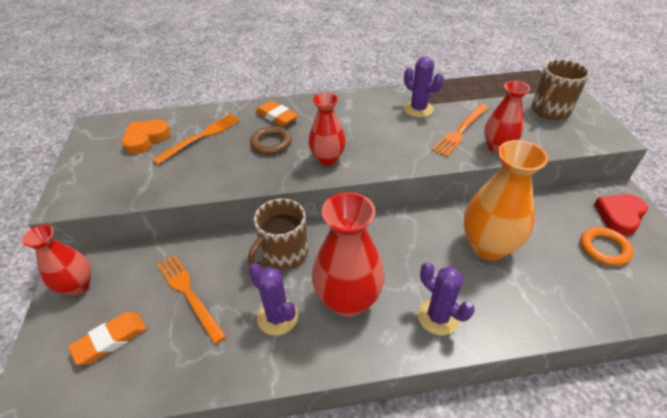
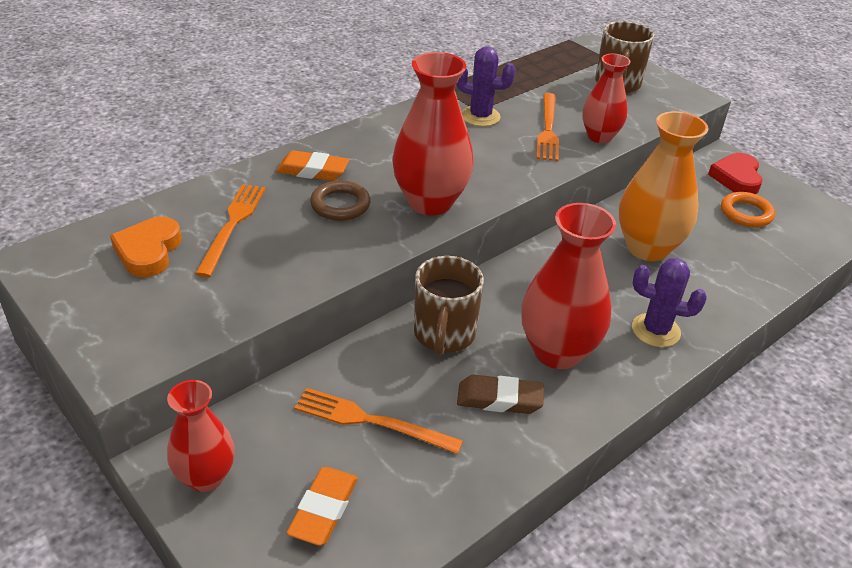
camera: 35 degrees left, 5 degrees down
purple cactus [249,263,298,336] -> brown eraser [457,375,544,414]
red vase [309,93,346,166] -> red vase [392,52,474,216], size x1.59

